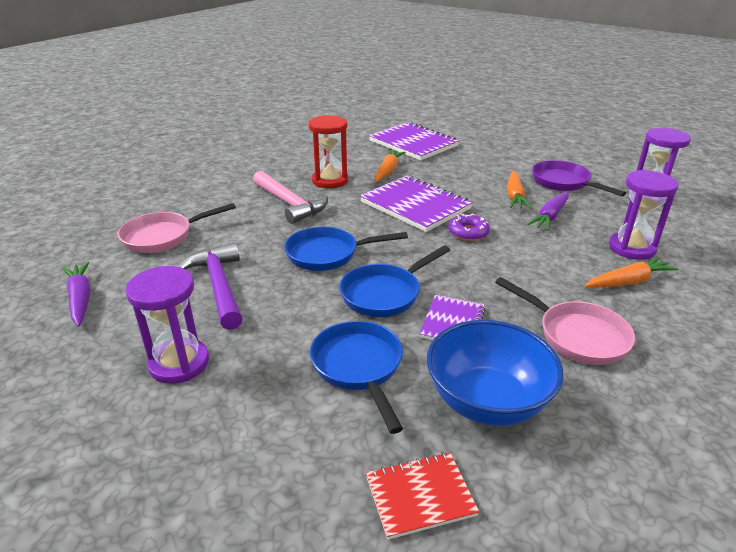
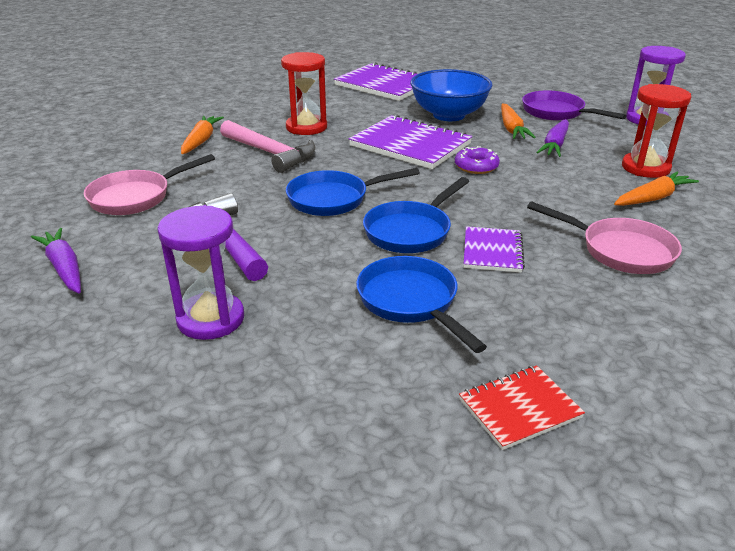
camera: 10 degrees left, 0 degrees up
orange carrot [375,150,406,182] -> orange carrot moved to [181,116,224,154]
blue bowl [427,320,563,426] -> blue bowl moved to [410,69,493,121]
purple hourglass [609,170,679,260] -> red hourglass [622,84,691,178]

